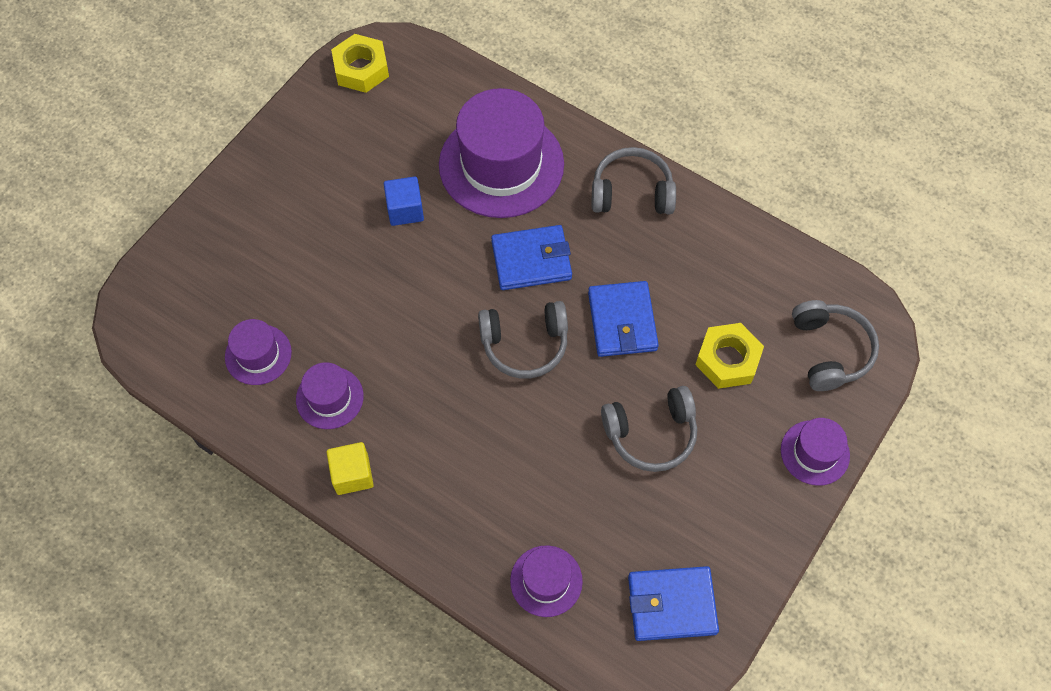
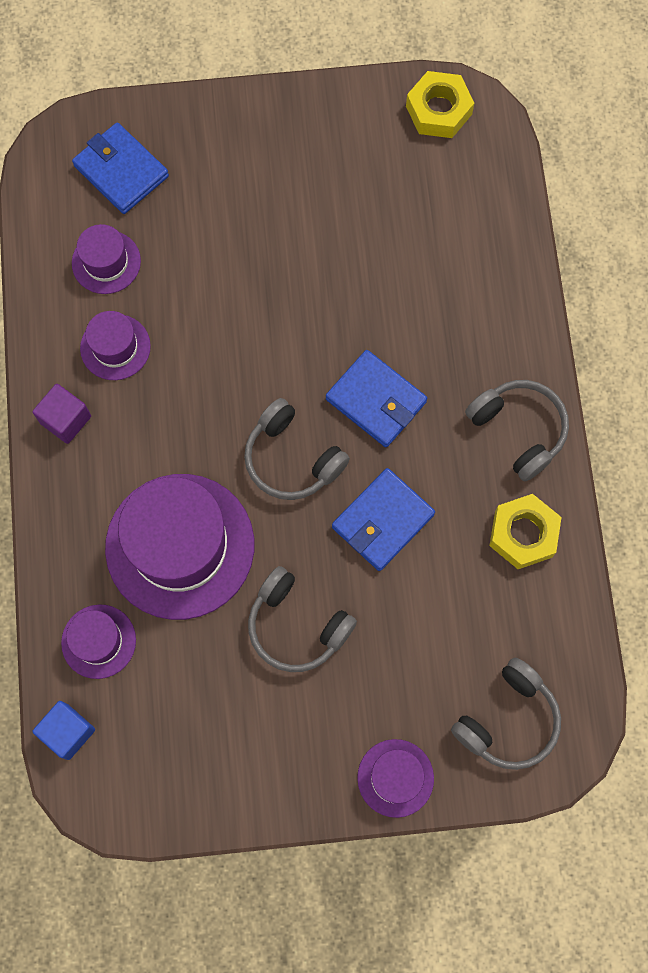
camera: 50 degrees right, 10 degrees up
yellow cube [326,442,374,495] -> purple cube [32,384,91,444]
blue cube [384,176,424,226] -> blue cube moved to [32,701,95,760]
purple hat [439,88,564,218] -> purple hat moved to [105,474,254,620]
blue wallet [628,566,719,641] -> blue wallet moved to [72,122,169,214]
yellow nut [695,323,764,389] -> yellow nut moved to [490,494,562,569]

